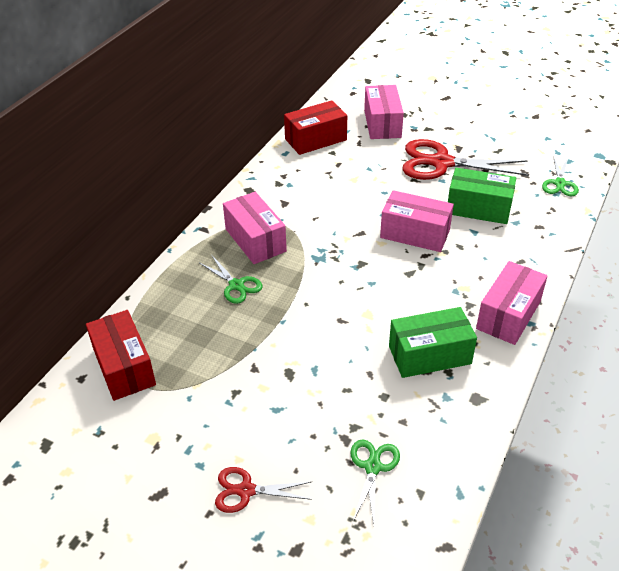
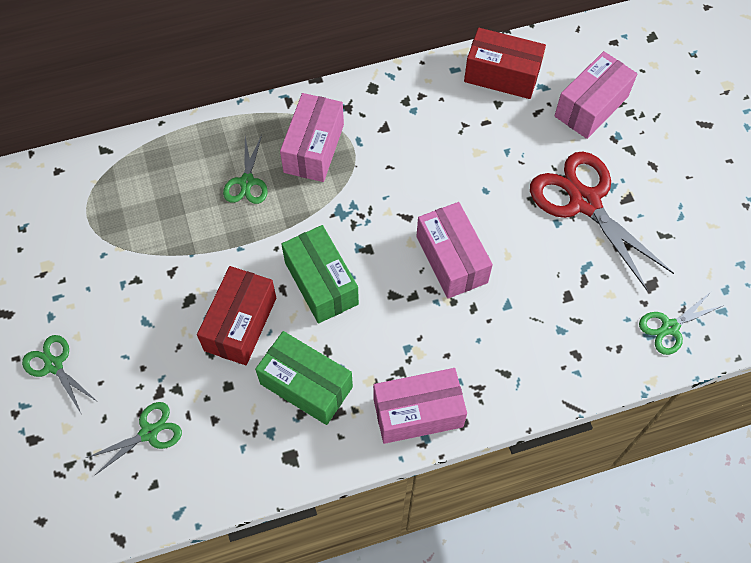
camera: 45 degrees right, 20 degrees up
red box [86,310,156,401] -> red box moved to [197,266,276,365]
red scissors [215,467,312,513] -> green scissors [22,335,98,415]
green box [448,168,516,224] -> green box moved to [281,225,359,324]

